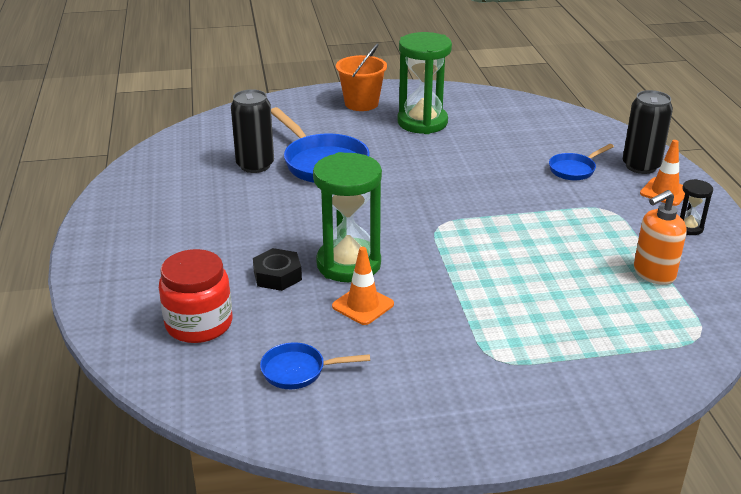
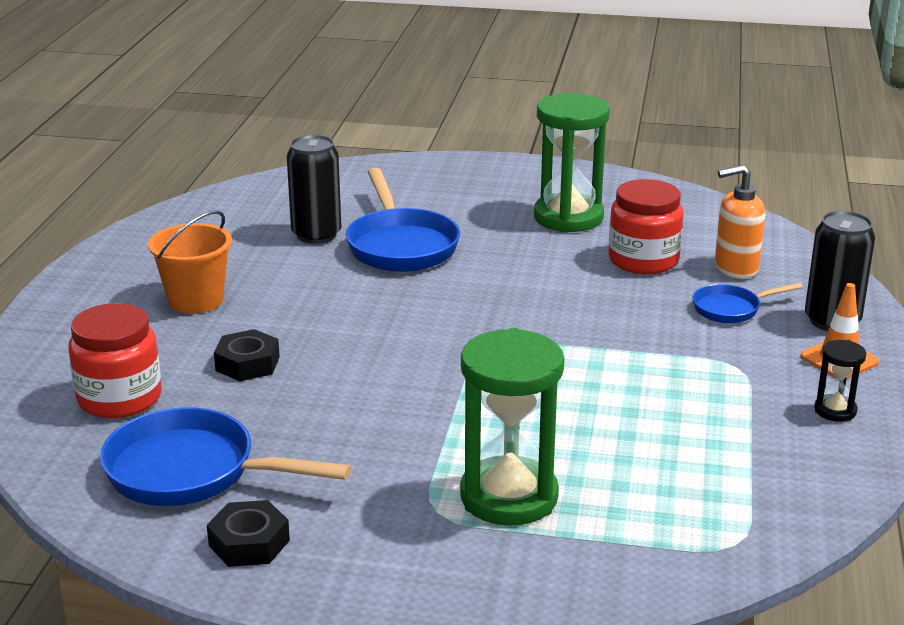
camera: 20 degrees right, 5 degrees down
blue pan [260,342,370,389] -> blue pan [100,407,352,506], size x1.85
green hourglass [313,152,382,282] -> green hourglass moved to [460,328,564,526]
orange traffic cone [332,247,394,325] -> none
orange bucket [336,43,387,111] -> orange bucket moved to [148,210,232,314]
orange soap dispenser [634,190,687,285] -> orange soap dispenser moved to [715,165,765,279]
none -> black nut [207,500,290,567]
none -> red jar [608,179,684,274]

